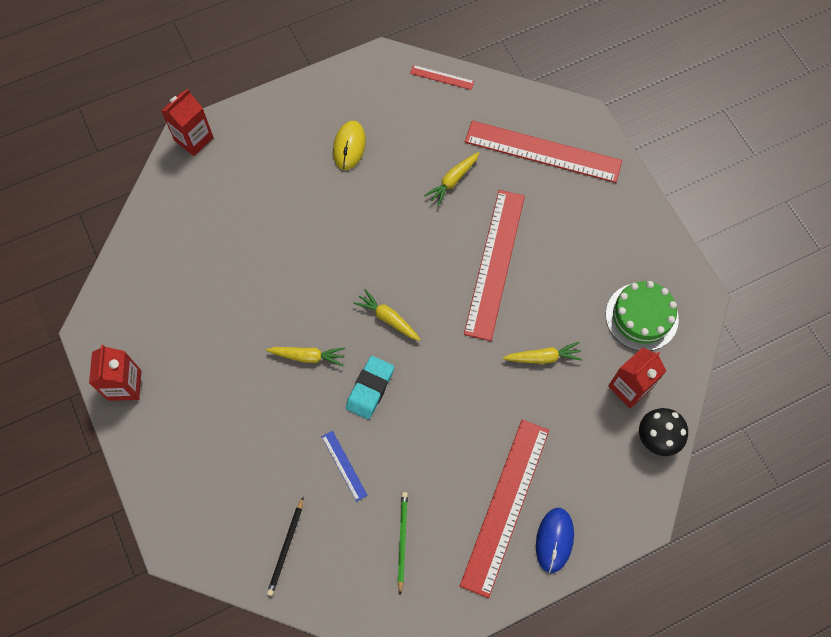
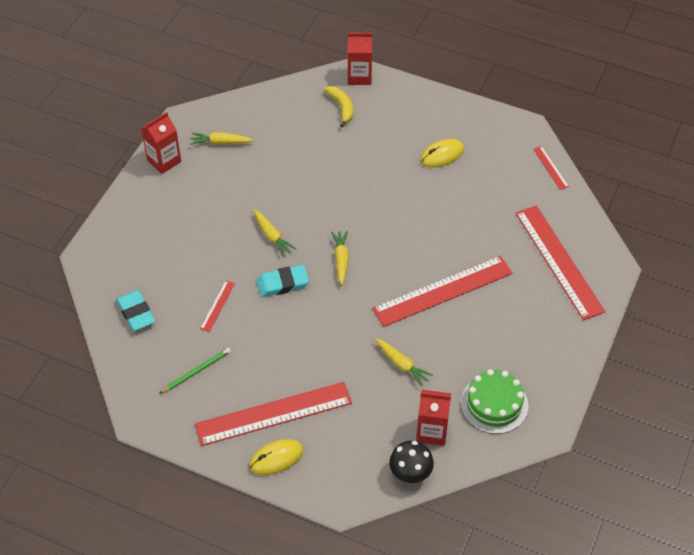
camera: 50 degrees right, 15 degrees down
black pencil [267,497,303,596] -> turquoise eraser [116,290,155,331]
blue ruler [322,431,368,502] -> red ruler [200,281,235,332]
yellow carrot [424,152,479,206] -> yellow carrot moved to [191,132,253,145]
blue mouse [536,508,574,573] -> yellow mouse [249,439,303,475]
none -> yellow banana [324,86,353,127]

